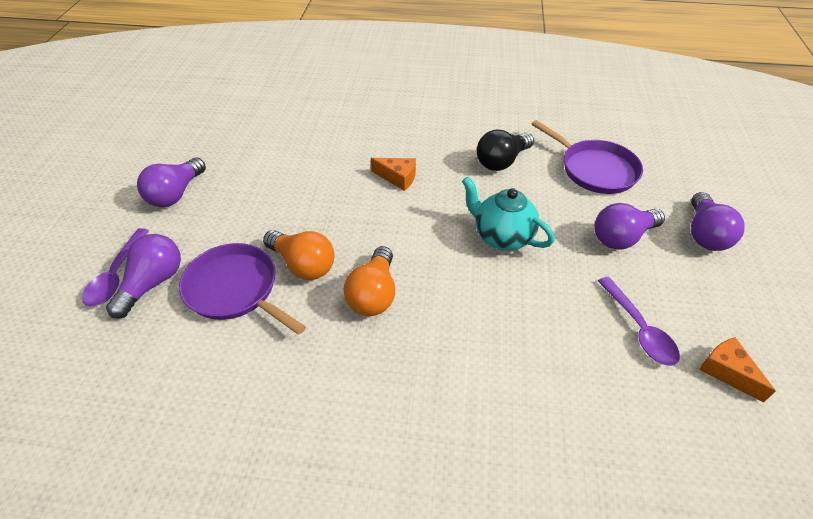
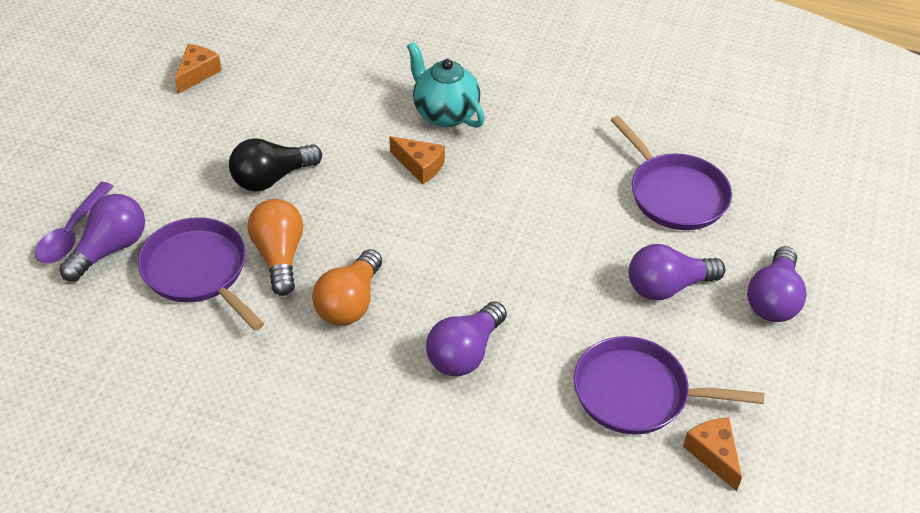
camera: 10 degrees right, 0 degrees up
purple light bulb [137,157,206,207] -> purple light bulb moved to [426,301,507,376]
orange light bulb [263,230,335,280] -> orange light bulb turned 150 degrees counterclockwise [247,199,303,296]
turquoise teapot [462,177,555,251] -> turquoise teapot moved to [407,42,485,128]
black light bulb [477,130,534,171] -> black light bulb moved to [229,138,322,191]
purple spoon [598,277,680,366] -> purple pan [574,336,764,435]
none -> orange cheese [175,44,222,94]

